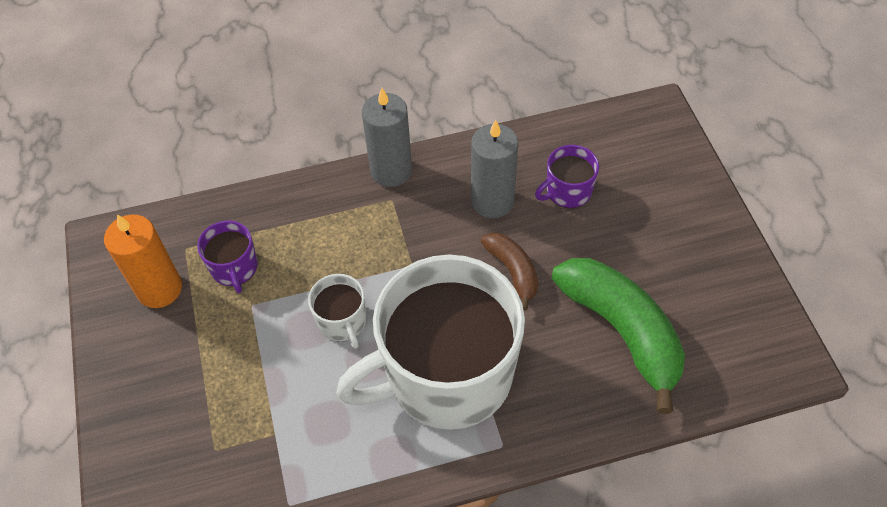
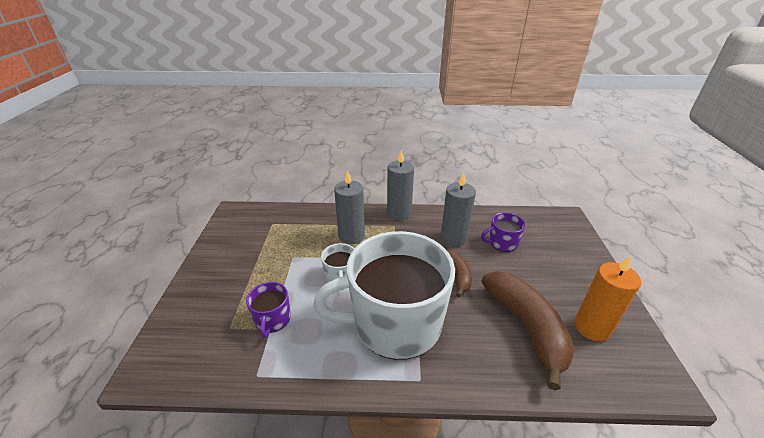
camera: 15 degrees right, 20 degrees down
orange candle [104,214,182,308] -> orange candle moved to [574,255,641,342]
purple mug [197,221,258,293] -> purple mug moved to [246,282,291,338]
green banana [551,258,685,414] -> brown banana [481,271,575,391]
none -> grey candle [334,170,365,244]

